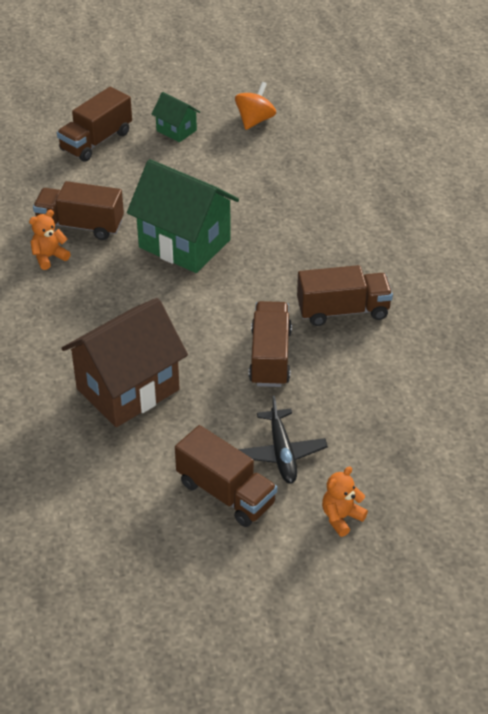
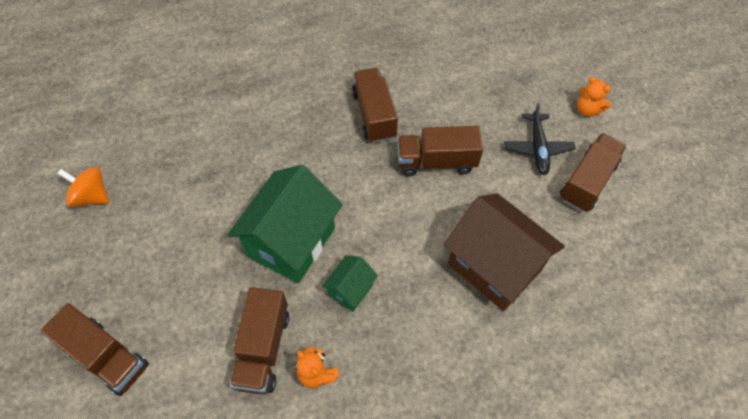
camera: 95 degrees left, 15 degrees up
green house [151,92,200,143] -> green house moved to [322,255,378,312]
black plane [238,396,328,484] -> black plane turned 105 degrees clockwise [504,102,575,175]

